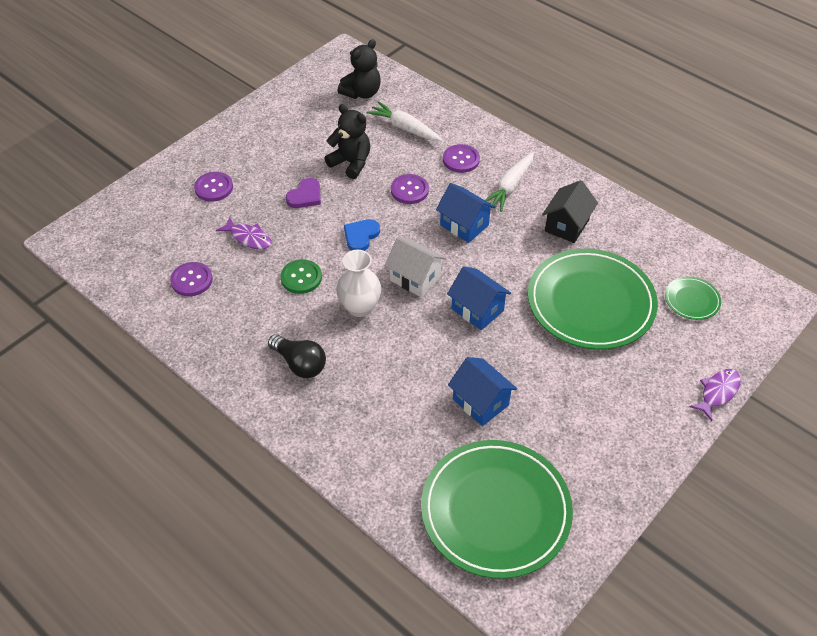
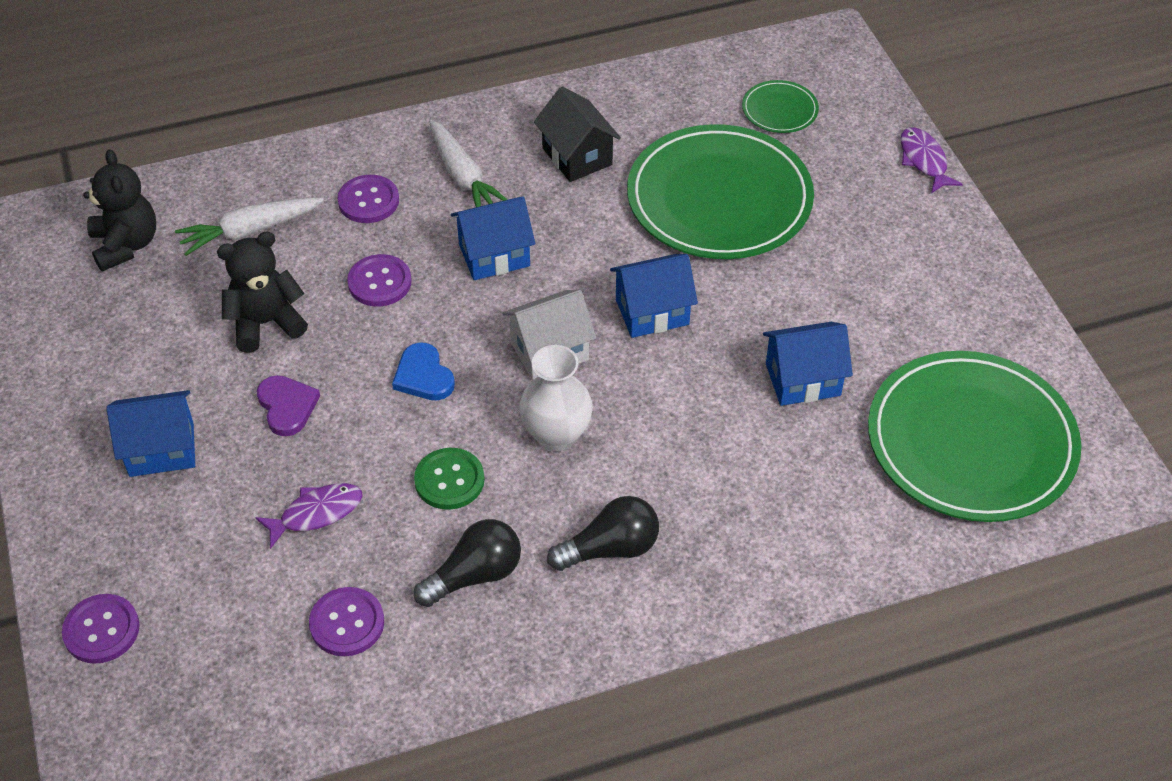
camera: 60 degrees left, 0 degrees up
purple button [194,172,233,202] -> purple button moved to [62,594,140,664]
none -> blue house [106,390,195,477]
none -> black light bulb [414,519,521,607]

